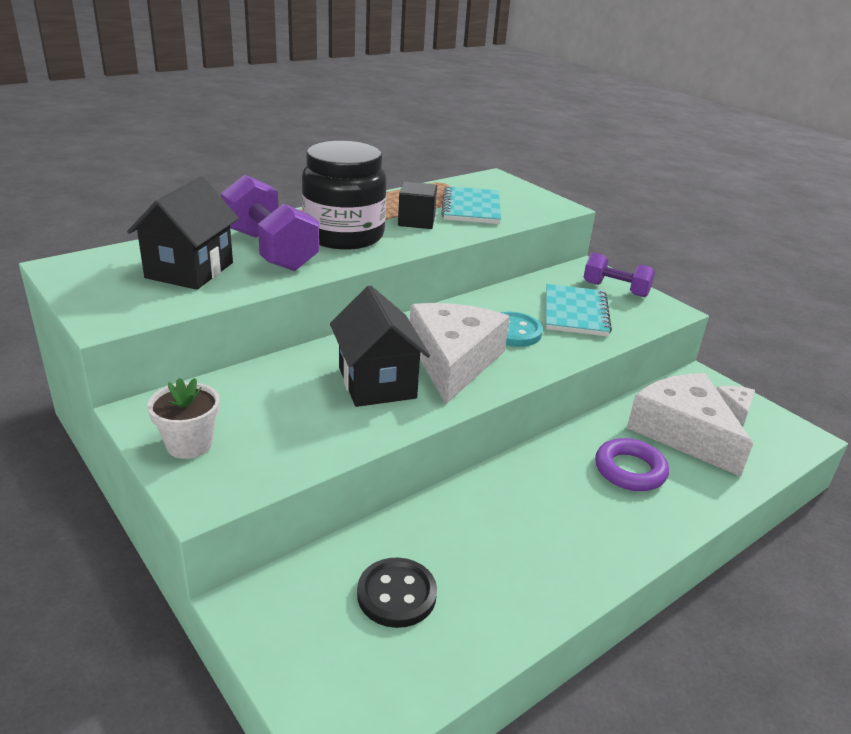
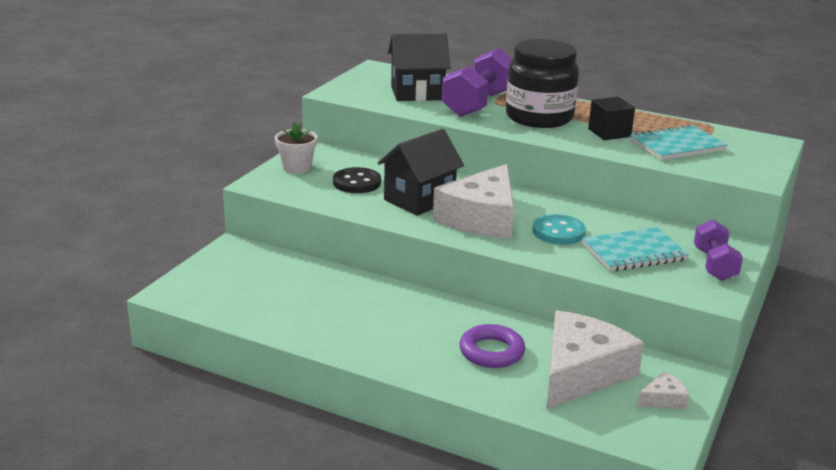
camera: 65 degrees right, 5 degrees down
black button [357,558,437,628] -> black button moved to [333,167,381,193]
white cheese [410,303,510,404] -> white cheese turned 135 degrees clockwise [433,164,514,239]

